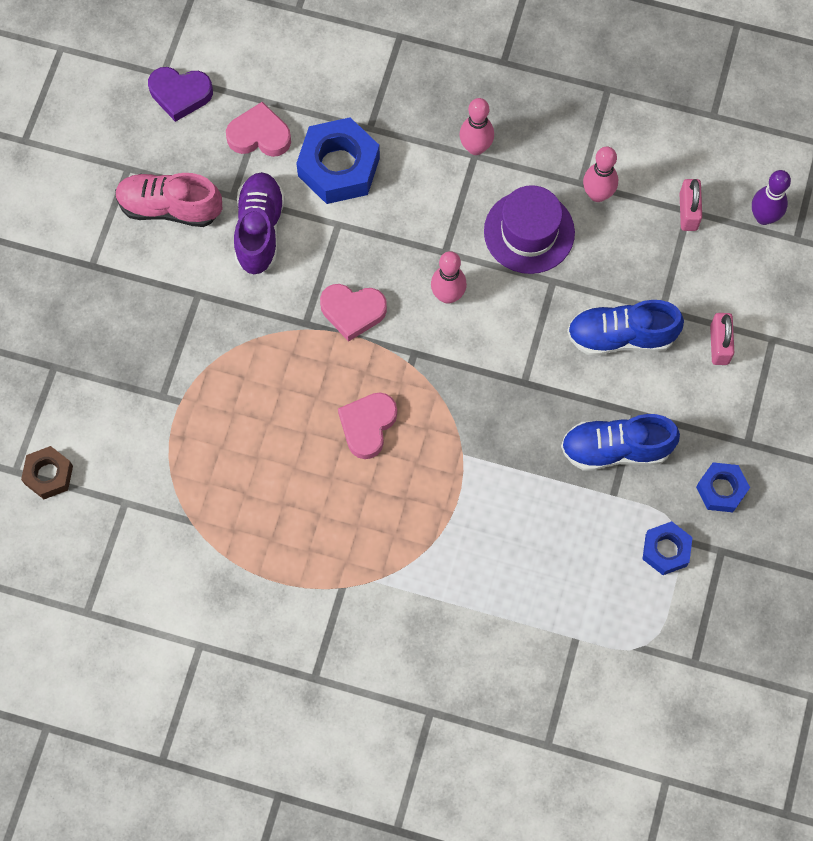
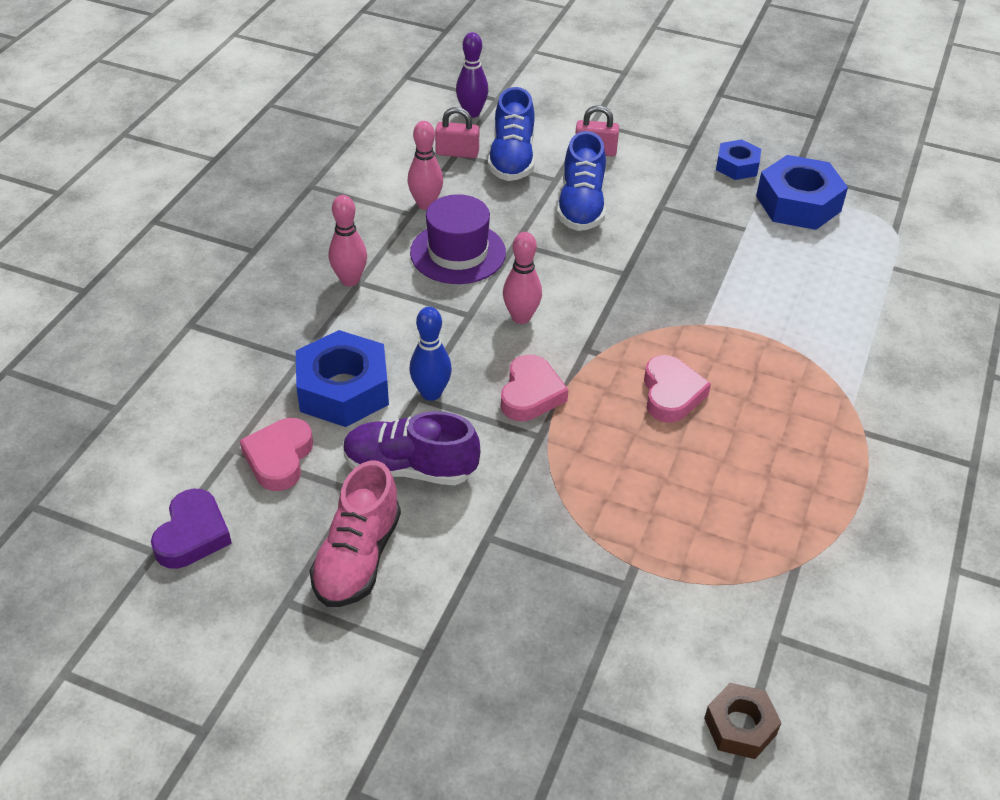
camera: 85 degrees left, 25 degrees down
pink heart [338,392,397,459] -> pink heart turned 120 degrees counterclockwise [644,355,711,423]
blue shoe [561,414,680,471] -> blue shoe moved to [488,87,535,181]
blue nut [642,521,693,575] -> blue nut [756,155,848,230], size x1.75
none -> blue bowling pin [409,307,452,401]

